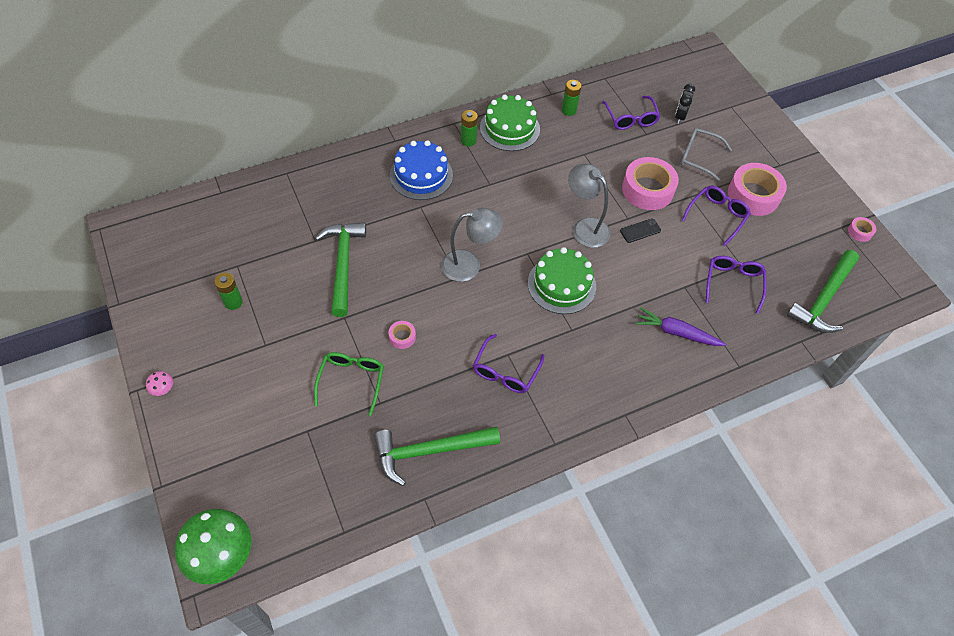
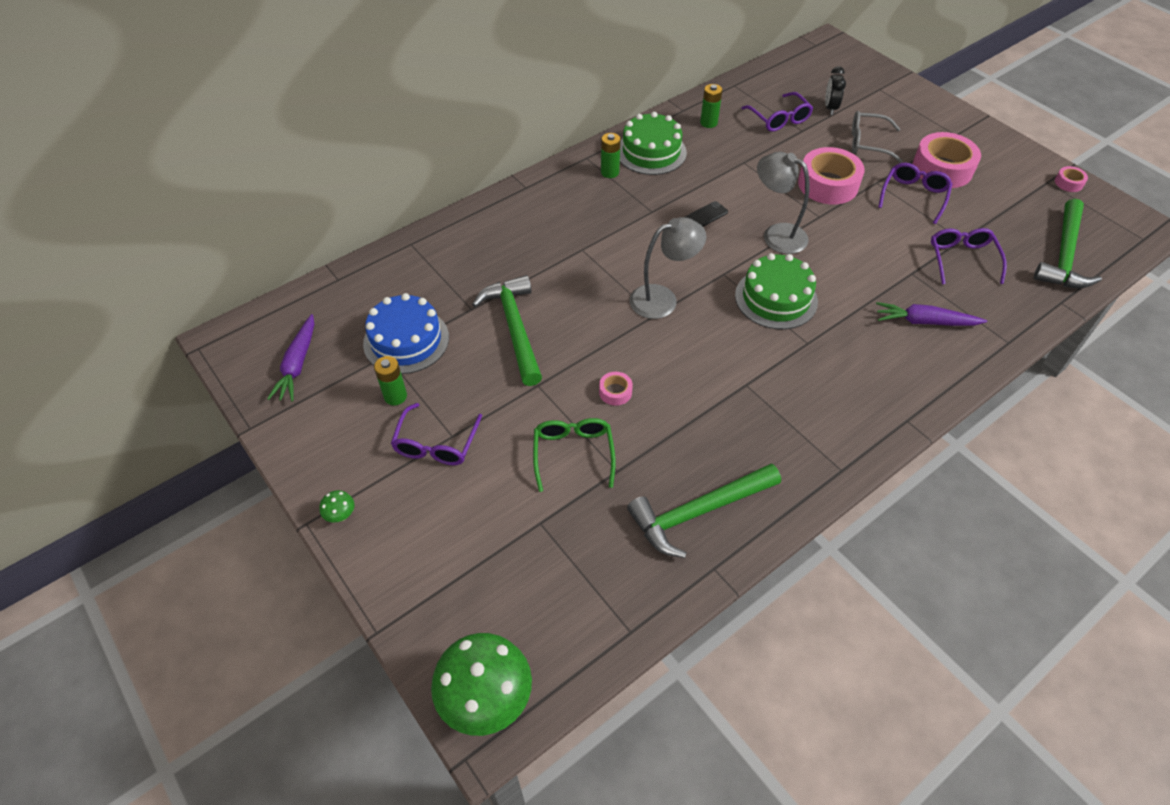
camera: 10 degrees left, 5 degrees down
pink mushroom [146,371,173,396] -> green mushroom [319,490,354,523]
blue cake [390,140,453,200] -> blue cake moved to [363,293,449,374]
purple glasses [473,334,544,393] -> purple glasses moved to [391,403,482,465]
black phone [620,218,661,243] -> black phone moved to [685,201,728,227]
none -> purple carrot [267,314,314,401]

